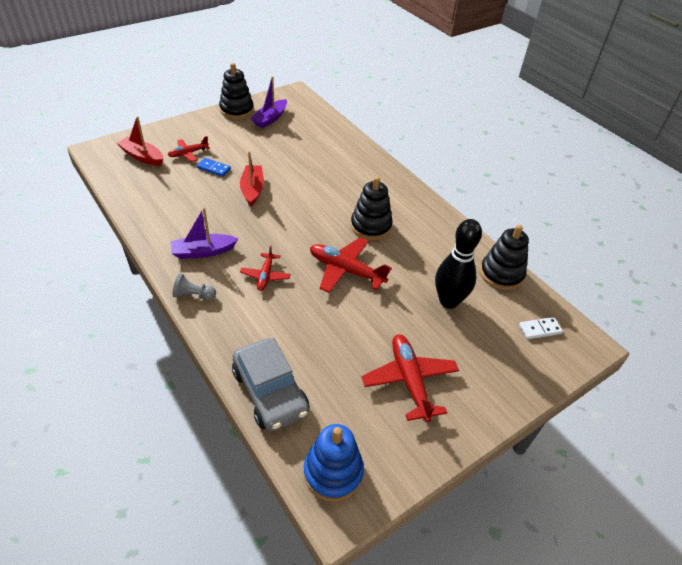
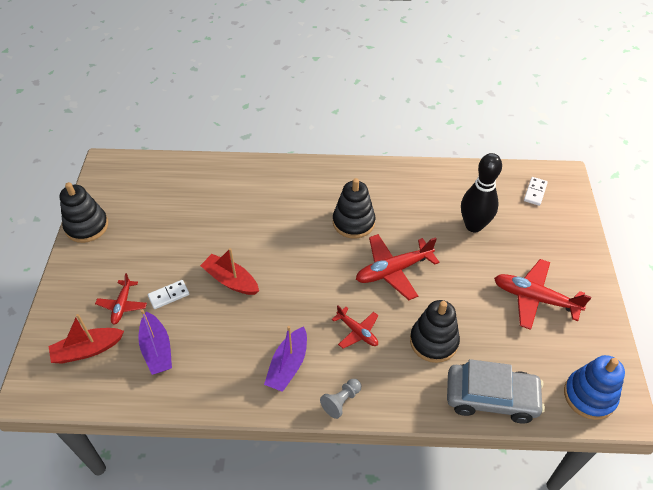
camera: 50 degrees left, 5 degrees up
blue domino [197,158,231,177] -> white domino [148,280,189,309]
purple boat [250,76,287,128] -> purple boat moved to [138,309,172,375]
black stacking toy [480,225,529,290] -> black stacking toy moved to [410,300,460,363]

